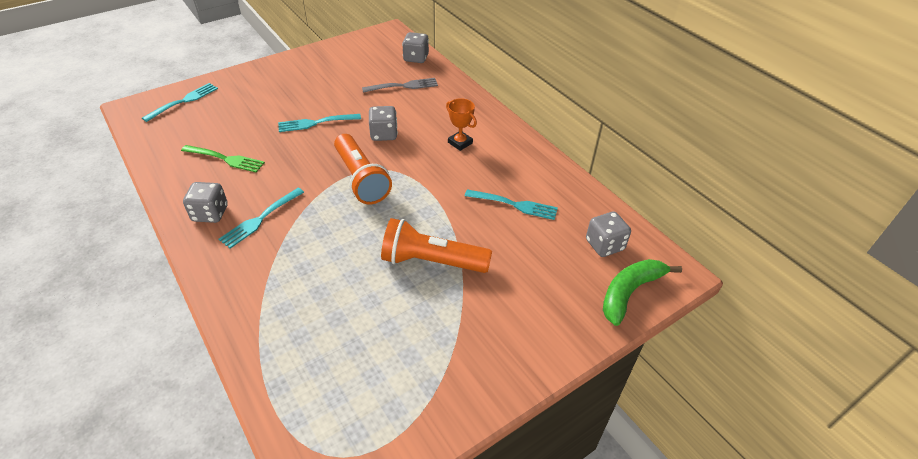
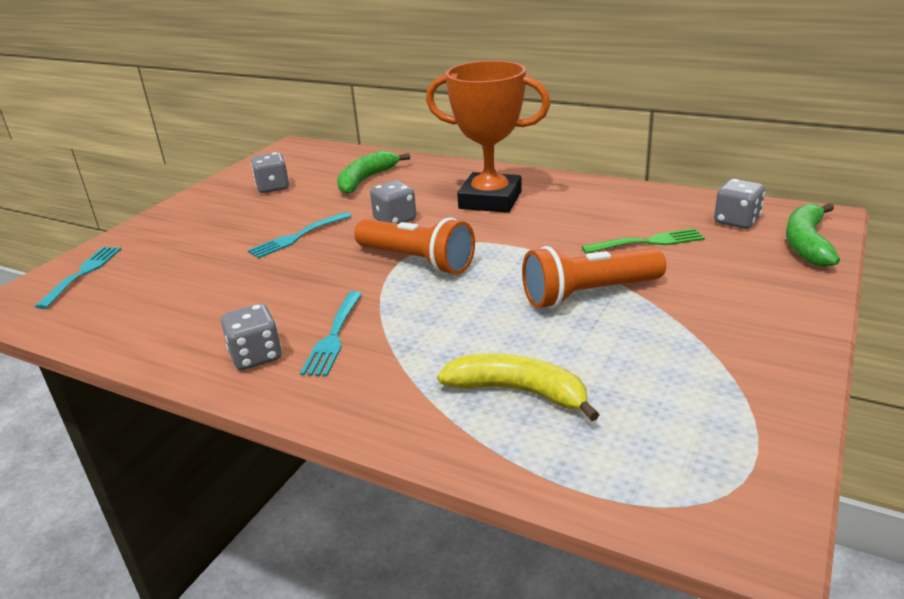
camera: 25 degrees left, 15 degrees down
green fork [181,145,265,173] -> green fork moved to [582,228,705,253]
grey fork [362,78,438,93] -> green banana [337,150,410,194]
grey dice [402,32,429,63] -> grey dice moved to [251,152,289,193]
orange trophy [446,98,477,151] -> orange trophy [426,61,551,213], size x2.27
turquoise fork [465,189,558,220] -> none
none -> yellow banana [437,353,600,421]

